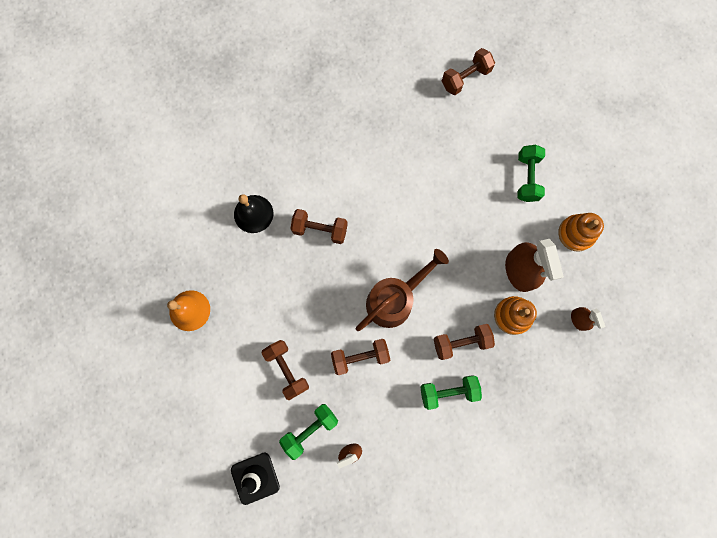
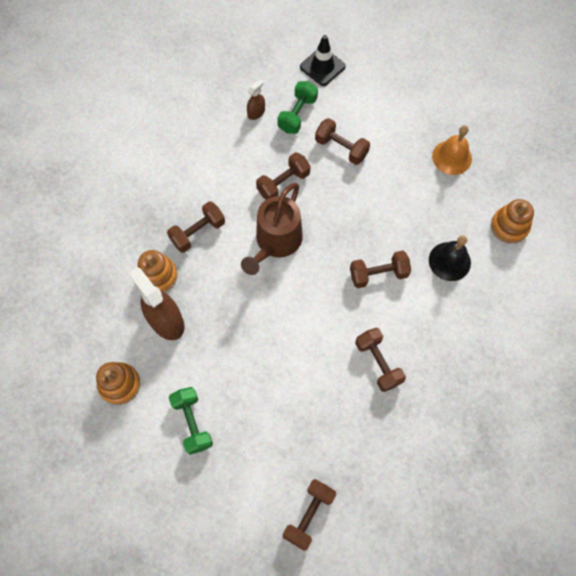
camera: 155 degrees right, 10 degrees down
green dumbbell [420,375,482,410] -> none
brown spray bottle [571,307,606,331] -> none
none -> brown dumbbell [355,328,406,392]
none -> orange stacking toy [491,199,534,244]

